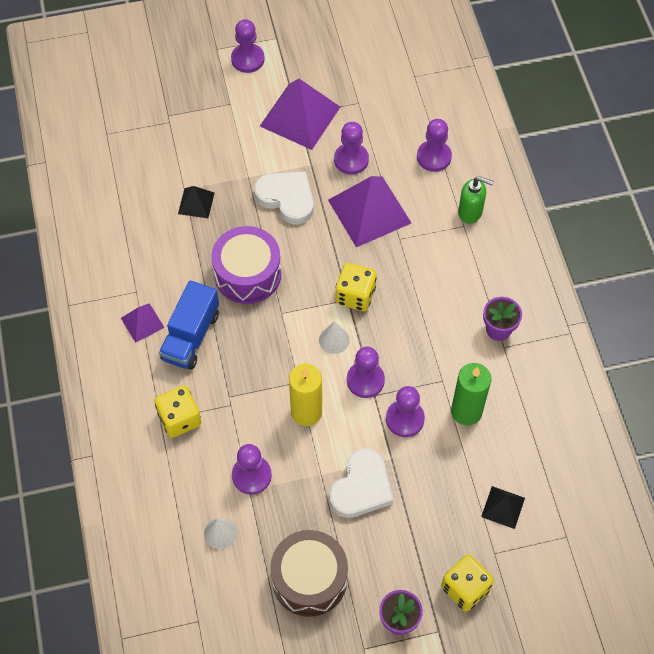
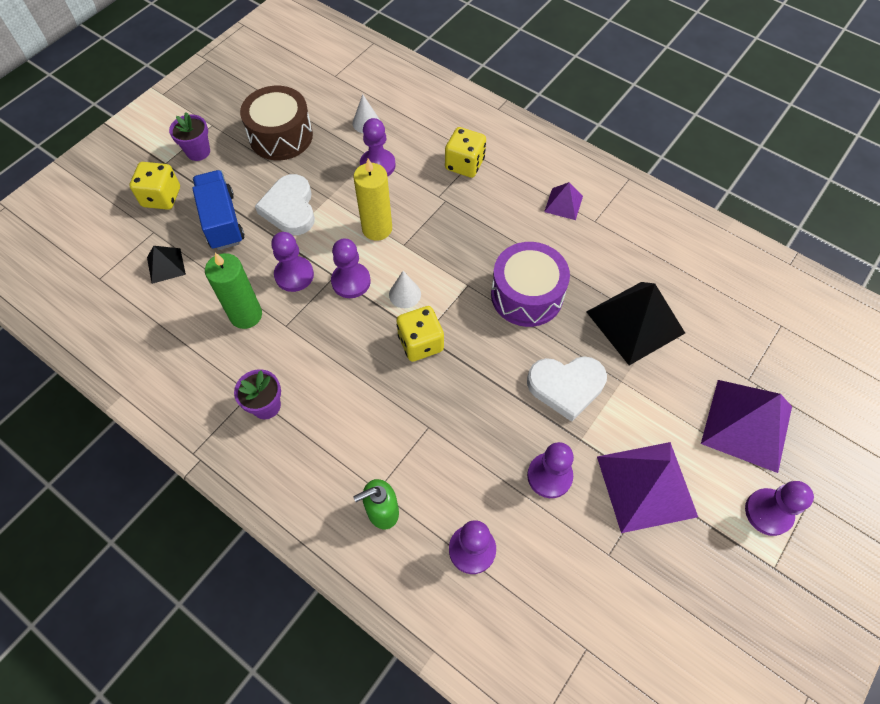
camera: 140 degrees right, 0 degrees up
blue truck [159,281,219,370] -> blue truck moved to [192,170,245,250]
black pyramid [178,186,214,218] -> black pyramid [586,282,685,365], size x2.00
purple pyramid [328,176,411,247] -> purple pyramid moved to [701,380,792,473]

